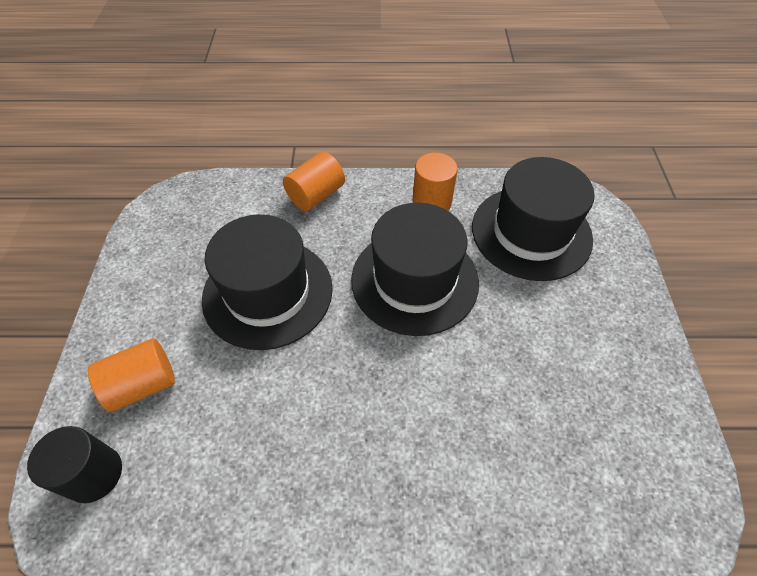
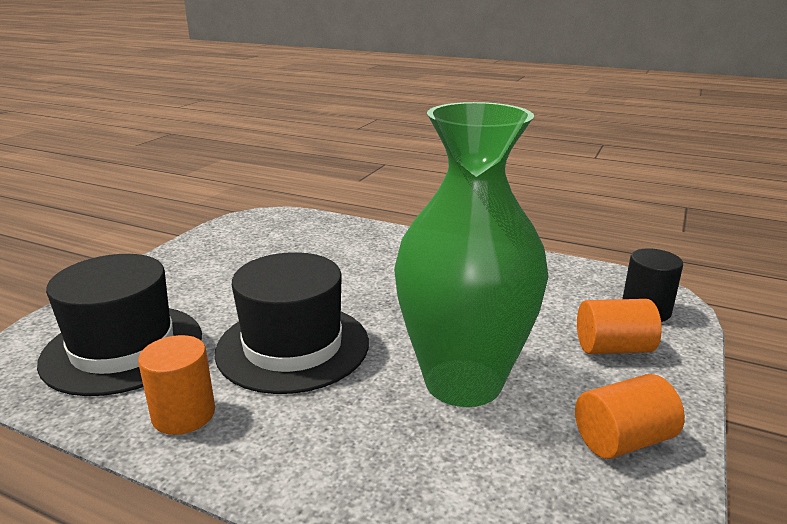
camera: 155 degrees left, 30 degrees down
black hat [202,214,333,350] -> green vase [394,102,549,407]
orange cylinder [283,152,345,211] -> orange cylinder moved to [575,374,685,459]

